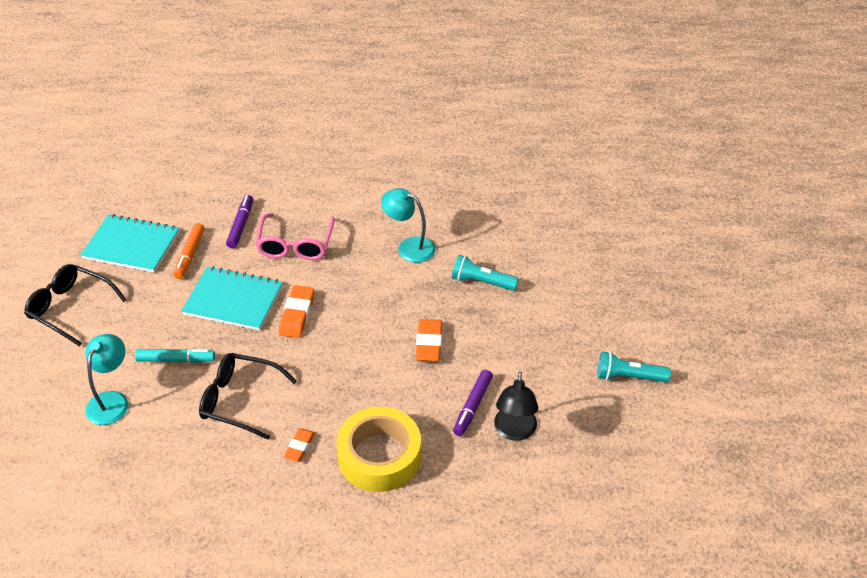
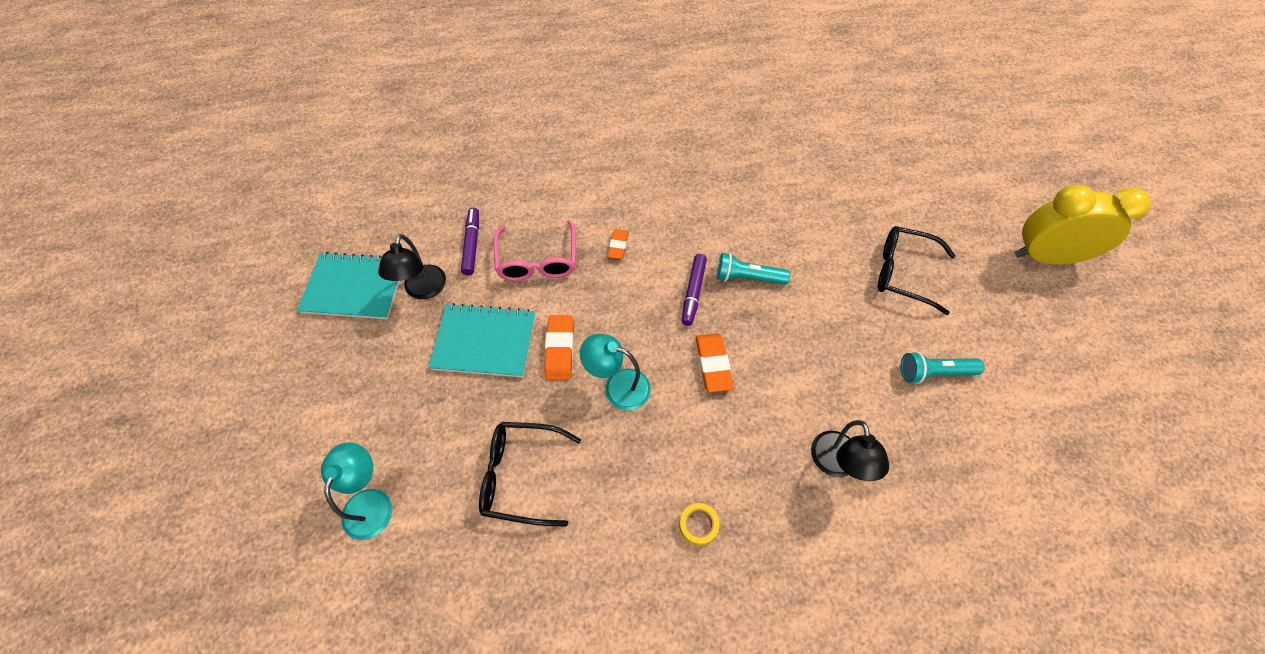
camera: 10 degrees left, 15 degrees up
black glasses [24,264,127,347] -> black glasses moved to [878,226,955,315]
turquoise marker [135,349,215,363] -> none
orange marker [174,223,205,279] -> black lamp [378,234,446,299]
orange eraser [284,428,315,462] -> orange eraser moved to [608,230,629,259]
yellow tape [337,407,421,492] -> yellow tape [679,503,720,546], size x0.41
turquoise lamp [381,188,436,263] -> turquoise lamp moved to [580,334,651,411]
purple marker [453,370,493,436] -> purple marker moved to [682,254,707,326]
none -> yellow clock [1015,184,1151,265]

